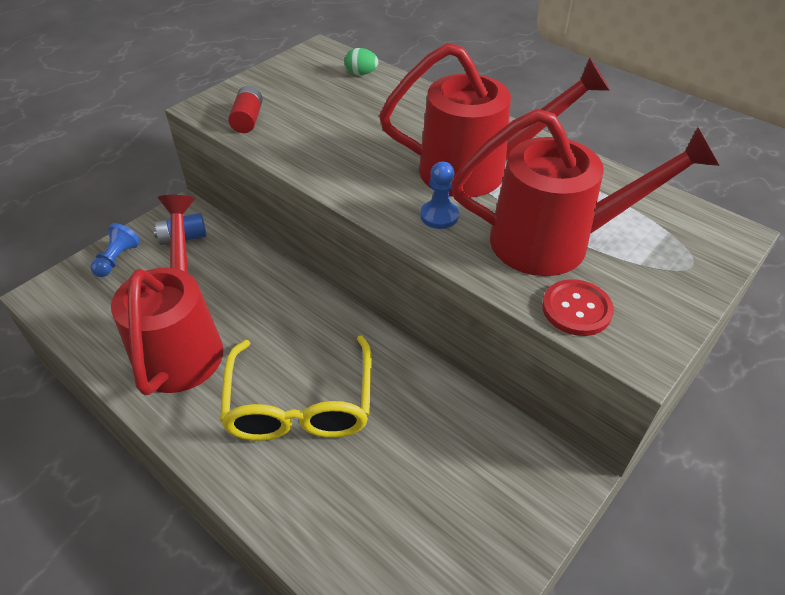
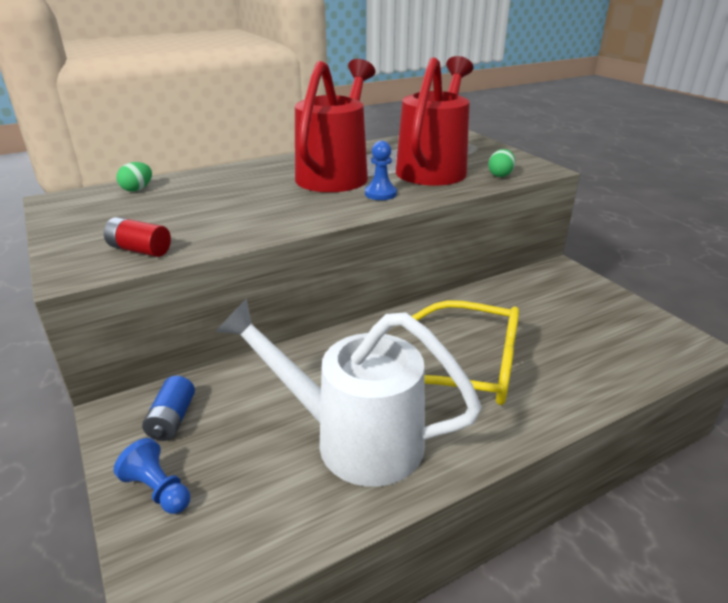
camera: 70 degrees left, 15 degrees down
red watering can [111,195,223,395] -> white watering can [215,298,482,487]
red button [542,279,614,336] -> green egg [488,149,515,177]

